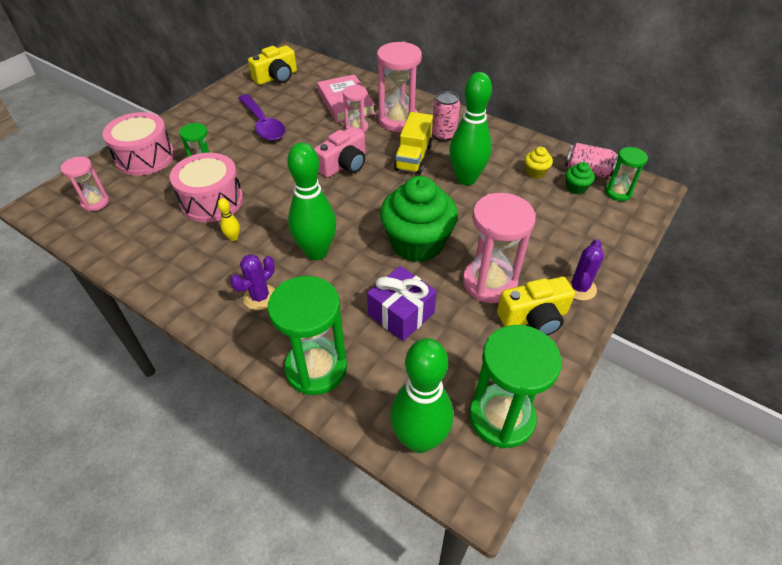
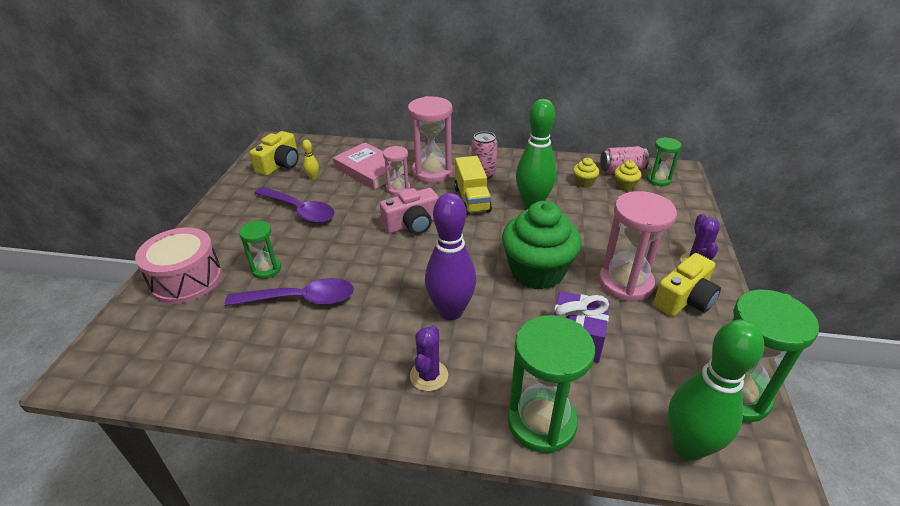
camera: 25 degrees left, 10 degrees down
pink hourglass [61,157,109,211] -> none
pink drum [170,153,243,222] -> purple spoon [225,278,354,306]
yellow bowling pin [218,198,240,241] -> yellow bowling pin moved to [302,140,319,180]
green bowling pin [287,142,336,260] -> purple bowling pin [425,193,476,320]
pink camera [314,127,366,178] -> pink camera turned 45 degrees clockwise [380,188,439,235]
green cupcake [566,162,595,195] -> yellow cupcake [614,160,641,191]

